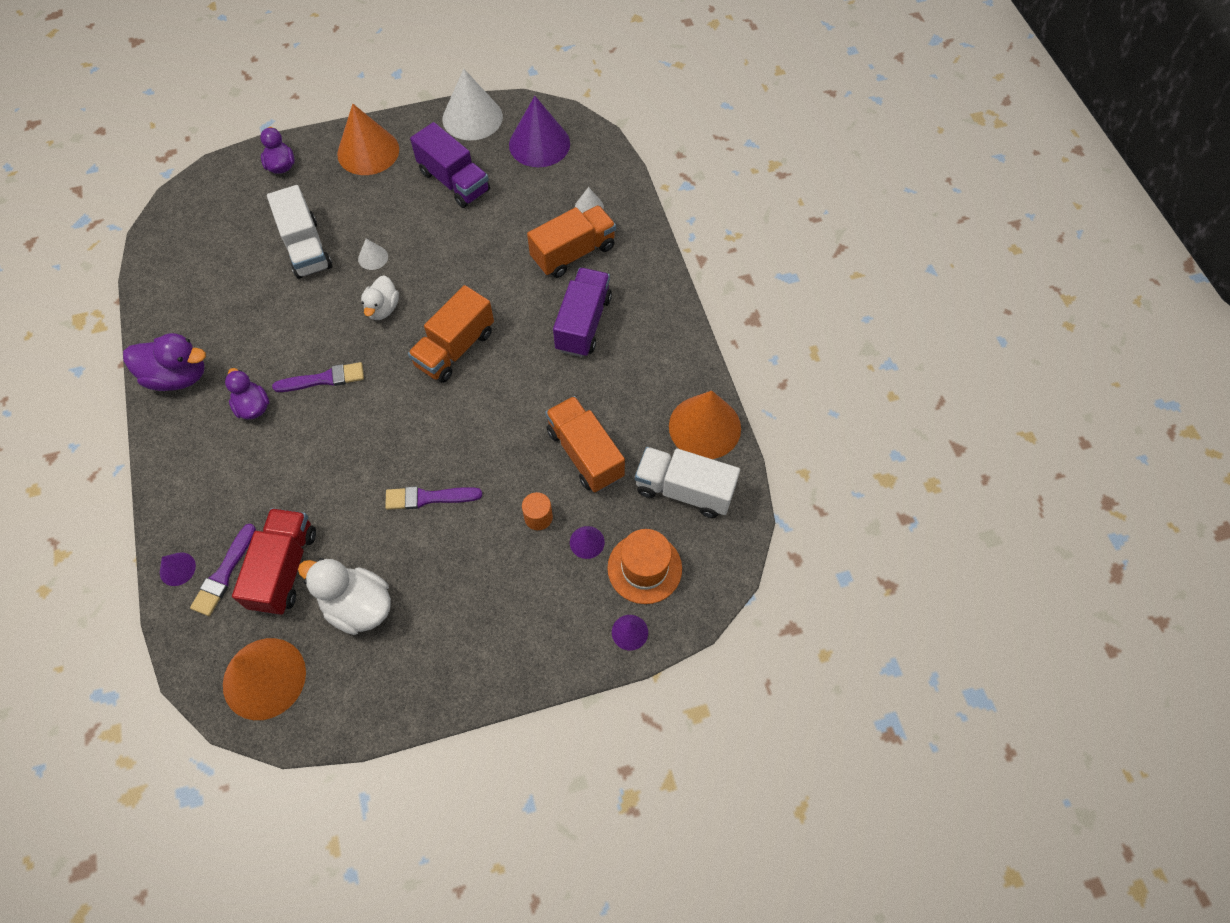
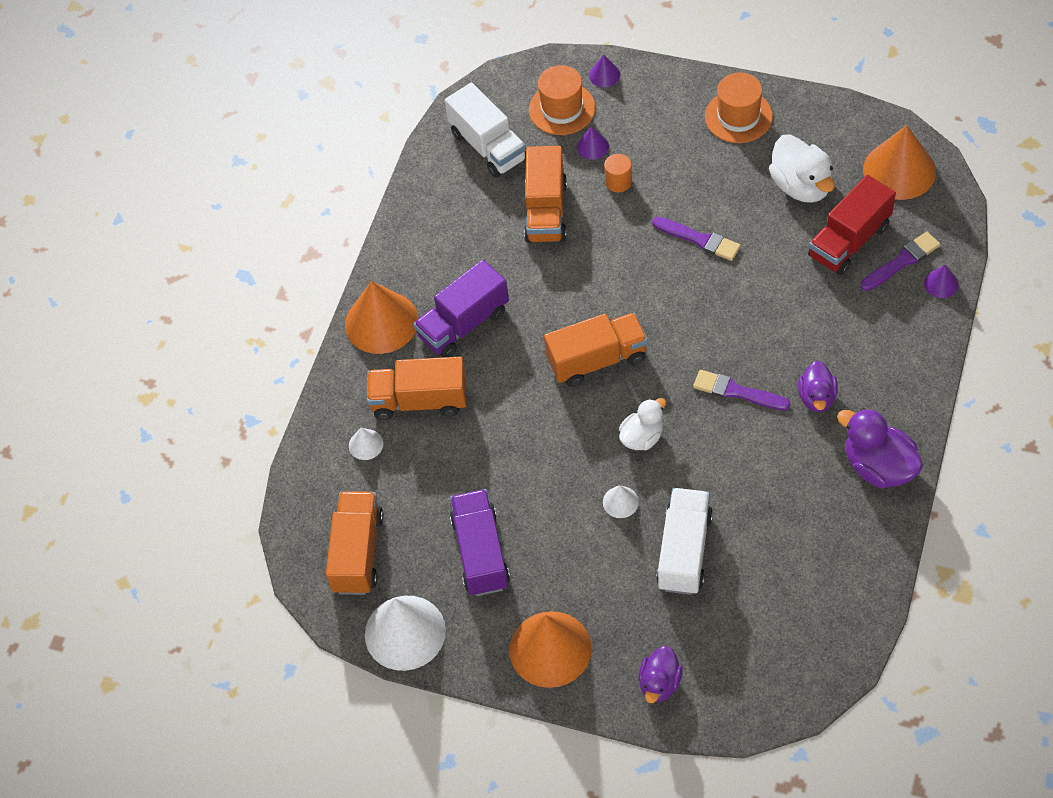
camera: 140 degrees left, 5 degrees down
purple cone [509,96,570,167] -> orange truck [326,491,384,595]
orange cone [669,391,741,459] -> orange cone moved to [345,281,418,354]
none -> orange hat [705,72,773,143]

